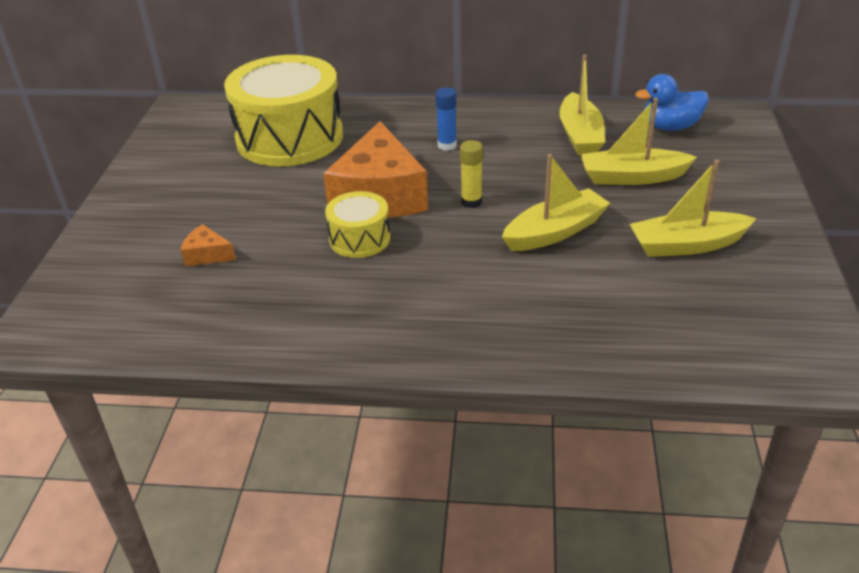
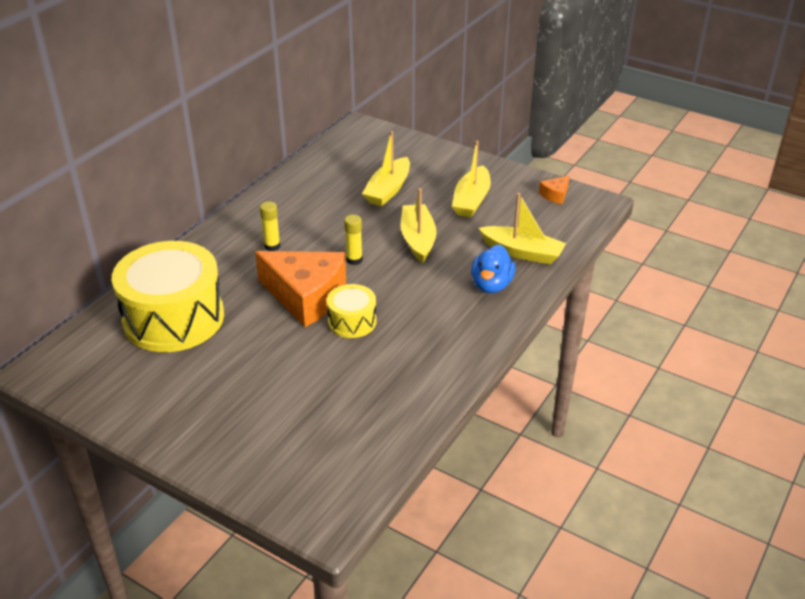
camera: 65 degrees left, 0 degrees up
orange cheese [181,224,236,266] -> orange cheese moved to [539,176,570,204]
blue glue stick [436,87,457,151] -> yellow glue stick [260,201,280,251]
yellow boat [560,55,605,155] -> yellow boat moved to [479,193,566,264]
blue duck [635,74,709,131] -> blue duck moved to [471,244,516,293]

